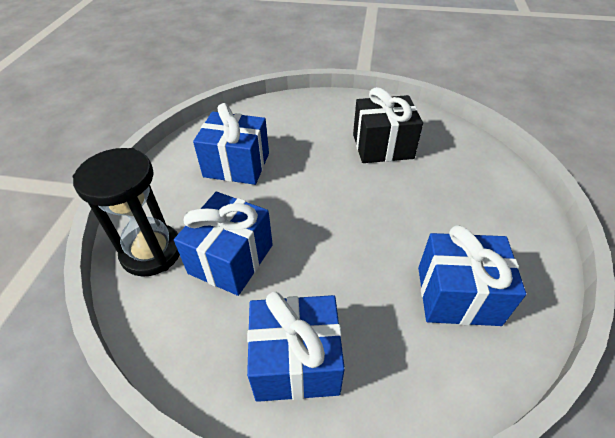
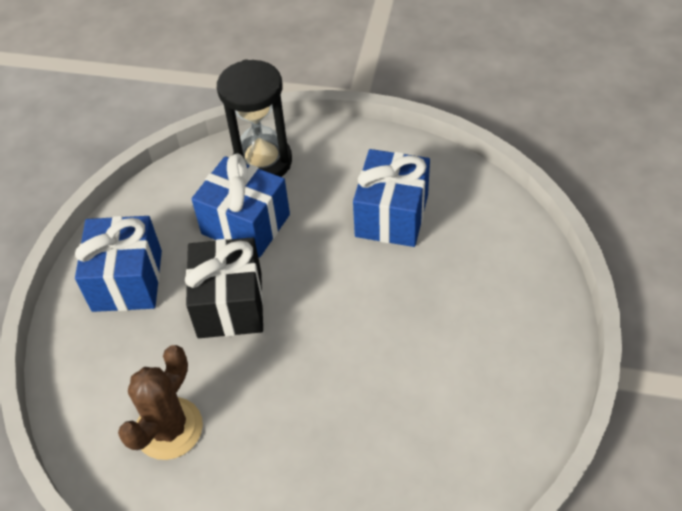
camera: 95 degrees right, 5 degrees up
black gift [353,87,423,163] -> black gift moved to [185,237,263,338]
blue gift [418,225,526,326] -> brown cactus [118,345,203,460]

